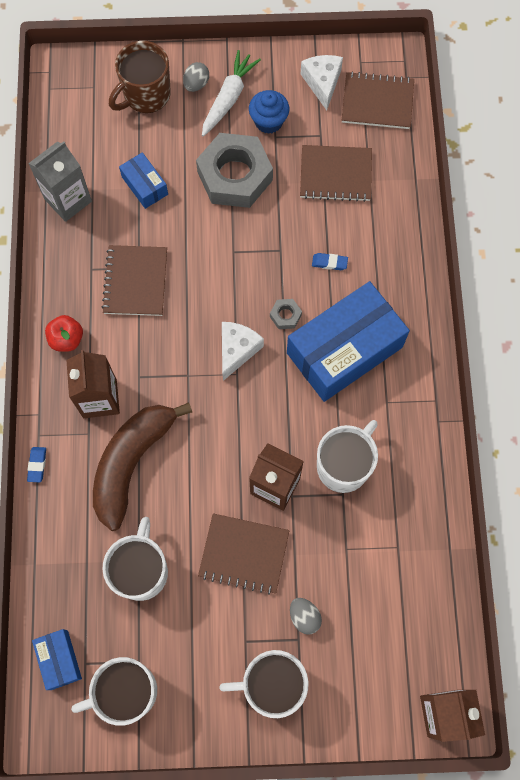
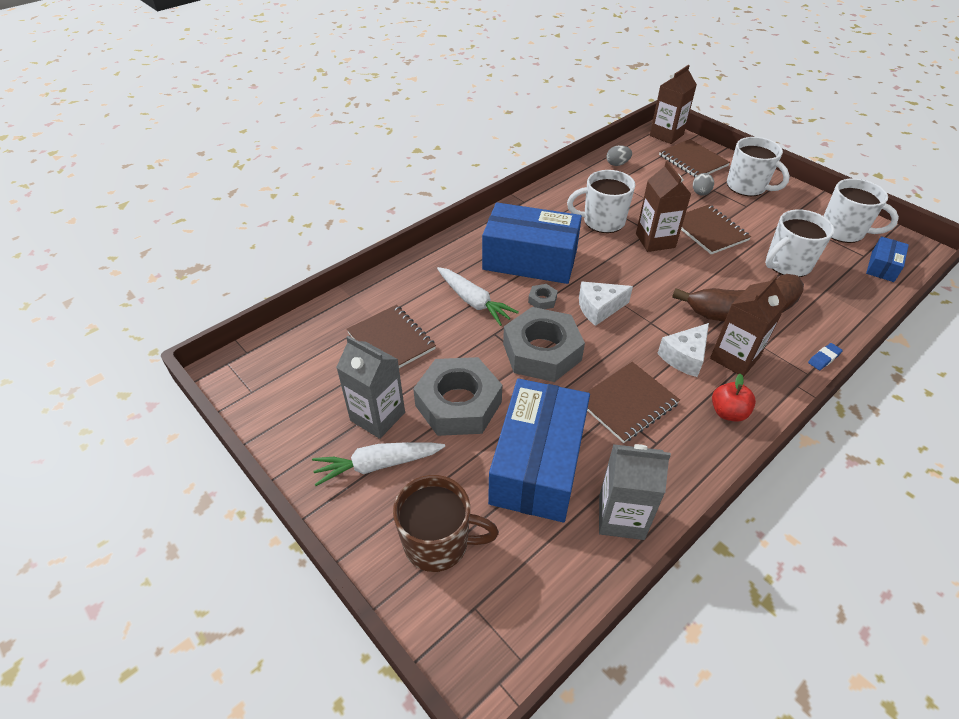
camera: 130 degrees left, 25 degrees down
blue box [119,152,168,209] -> blue box [488,379,590,522], size x2.17
grey egg [183,62,209,92] -> grey egg moved to [606,145,632,166]
blue cupcake [249,90,289,134] -> grey carton [336,336,405,439]
white cheese [301,55,343,110] -> white cheese moved to [657,323,709,377]
blue eraser [312,253,348,270] -> white carrot [437,267,519,326]
brown notebook [342,71,414,129] -> brown notebook moved to [659,139,730,177]
none -> grey nut [503,307,585,382]

